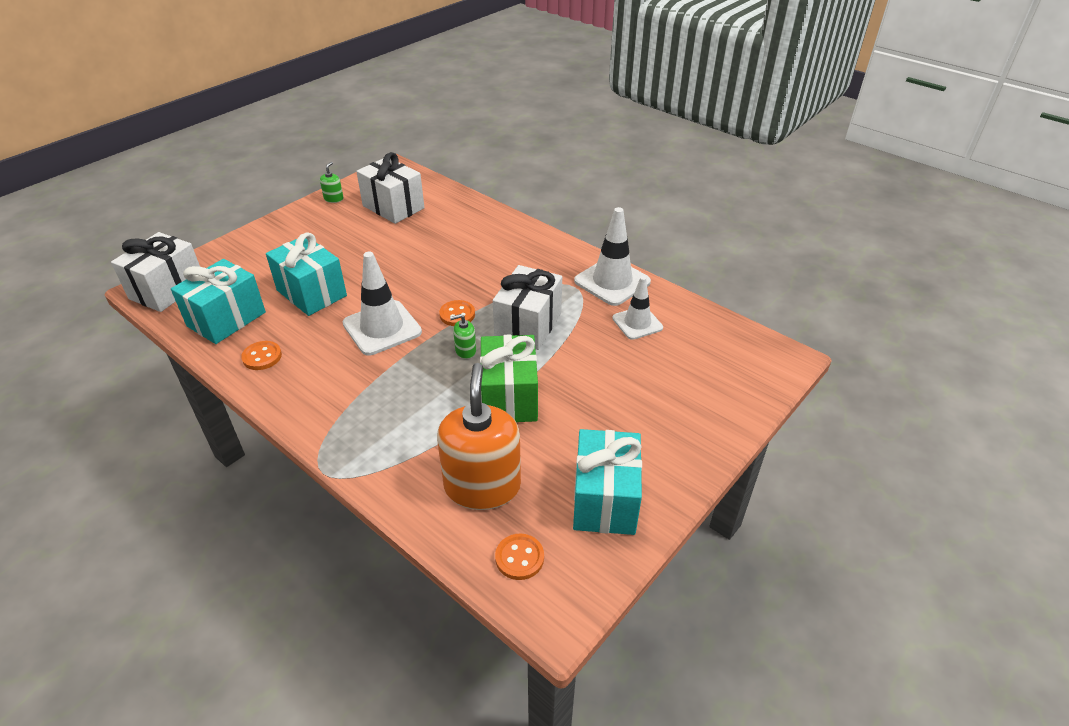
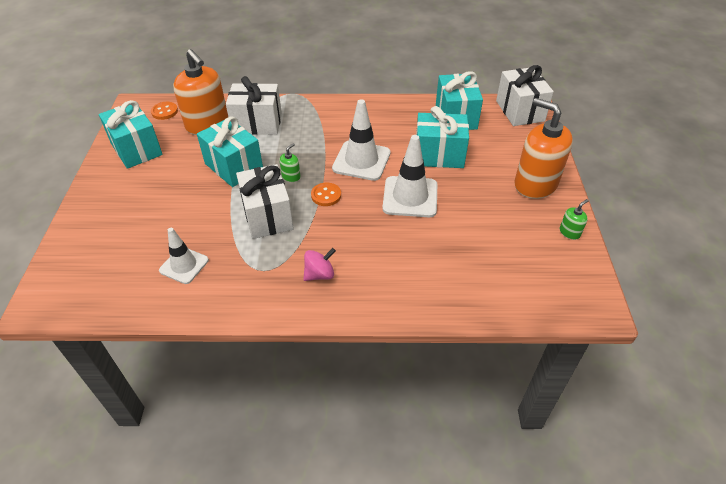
camera: 140 degrees right, 5 degrees up
orange button [241,341,282,370] -> none
green soap dispenser [320,162,343,203] -> green soap dispenser turned 105 degrees counterclockwise [560,199,589,240]
white gift [356,152,424,224] -> white gift moved to [226,76,282,135]
green gift [480,335,538,422] -> turquoise gift [197,116,263,187]
white traffic cone [574,207,651,306] -> white traffic cone moved to [382,135,437,217]
none -> pink spinning top [303,248,336,281]
none -> orange soap dispenser [514,98,573,199]

